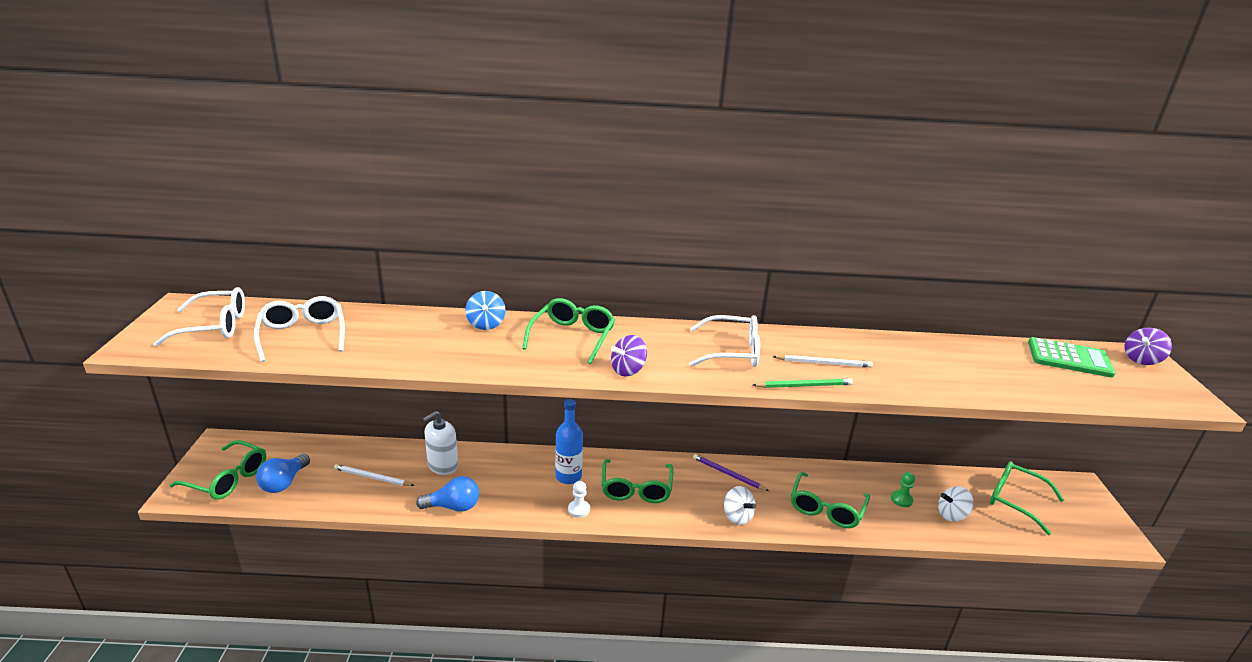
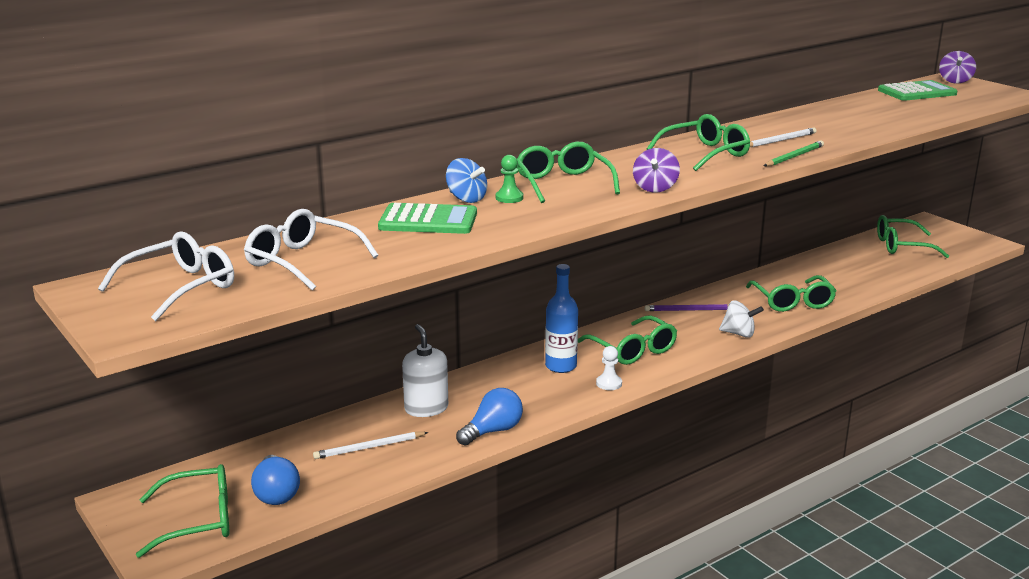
camera: 35 degrees left, 5 degrees down
white soap dispenser [423,411,458,475] -> white soap dispenser turned 150 degrees clockwise [402,324,448,417]
white glasses [689,315,760,367] -> green glasses [647,114,750,171]
green pawn [891,472,915,507] -> green pawn moved to [496,155,523,203]
white spinning top [938,486,974,522] -> none
none -> green calculator [378,203,477,234]

